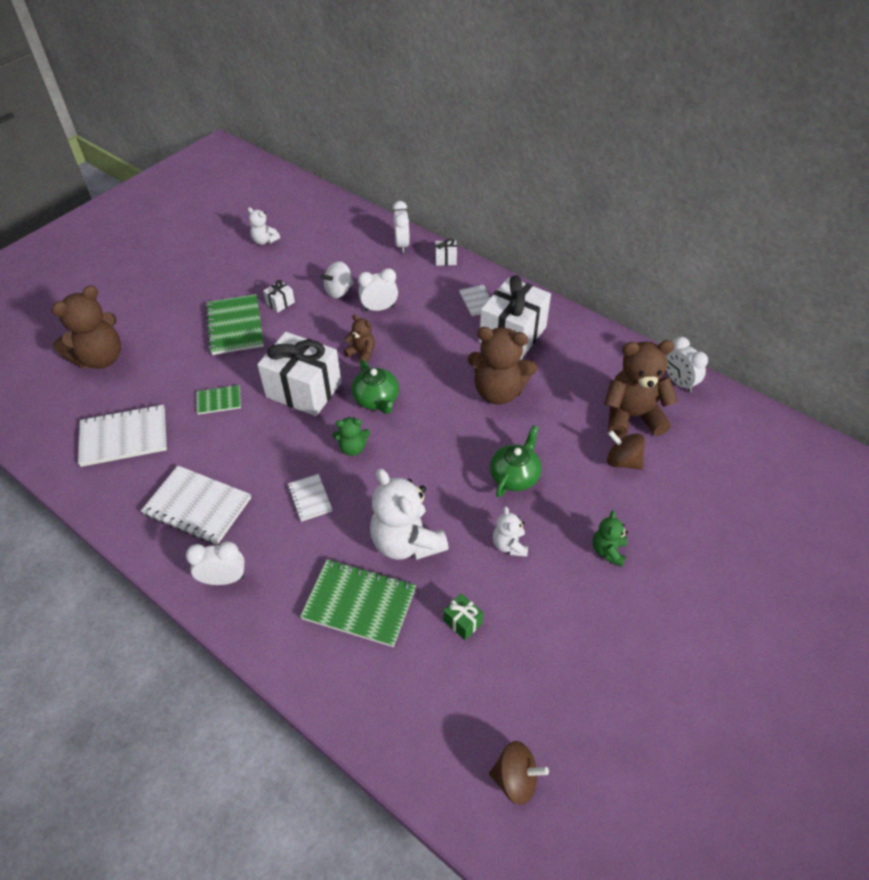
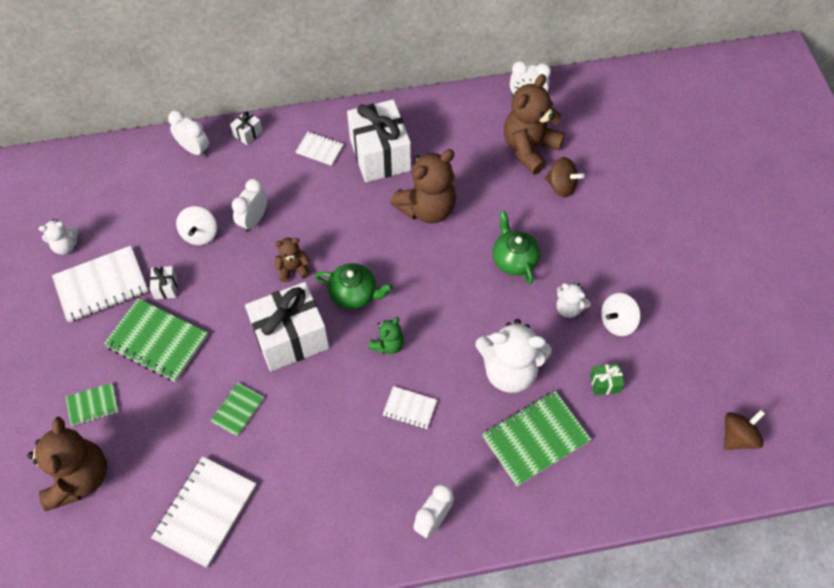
camera: 50 degrees left, 10 degrees up
white notebook [141,465,251,545] -> white notebook moved to [52,246,148,322]
green teddy bear [593,510,628,567] -> none
brown spinning top [607,430,645,470] -> brown spinning top turned 135 degrees counterclockwise [545,157,584,197]
none -> green notebook [66,383,118,426]
none -> white spinning top [601,293,641,336]

